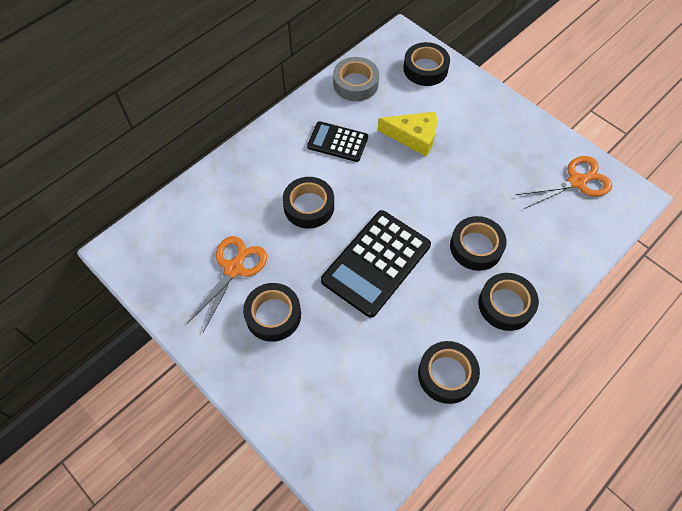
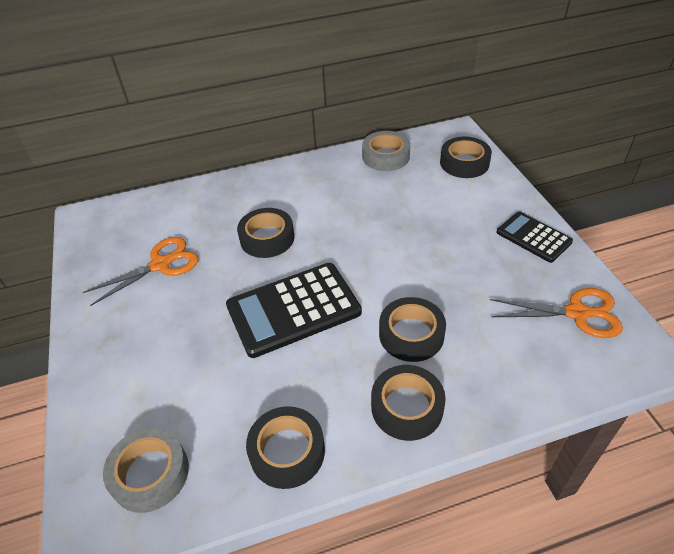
camera: 30 degrees right, 15 degrees down
black tape [243,283,301,342] -> none
black calculator [307,121,368,162] -> black calculator moved to [497,211,573,263]
yellow cheese [378,112,437,156] -> none
none -> grey tape [103,428,189,513]

